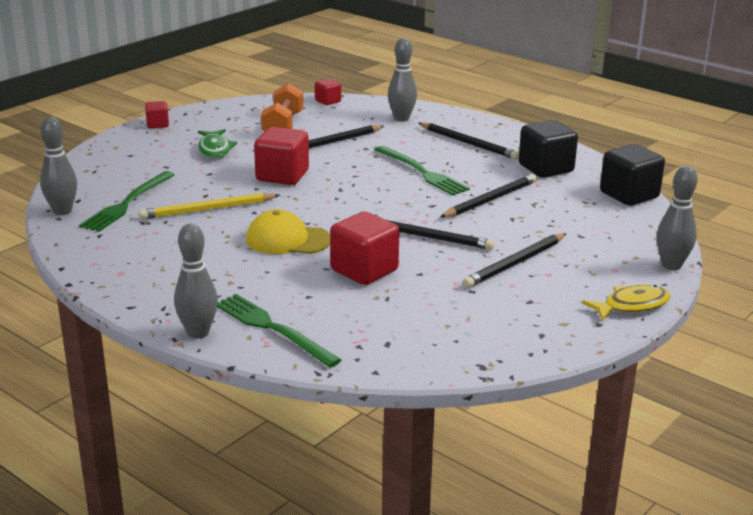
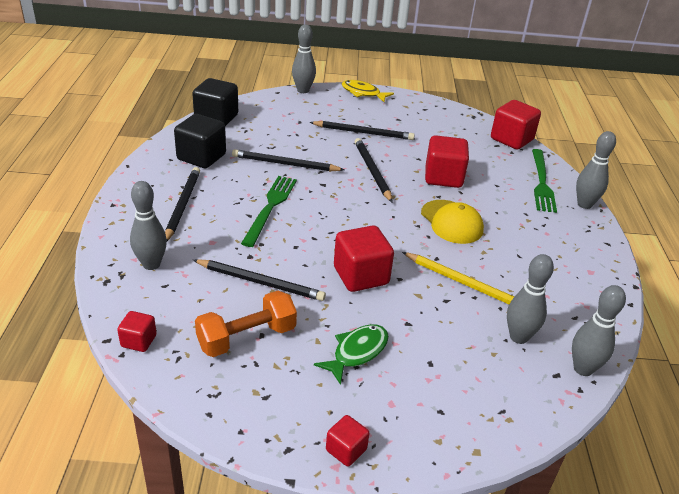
camera: 130 degrees left, 10 degrees up
green fork [79,171,175,232] -> grey bowling pin [507,254,554,344]
none -> red cube [491,100,541,150]

